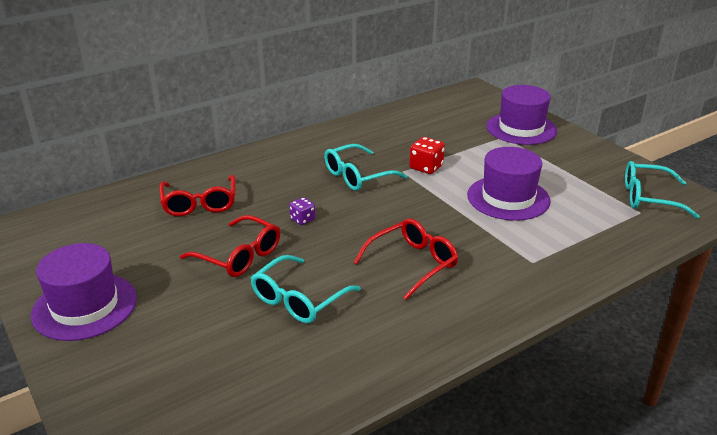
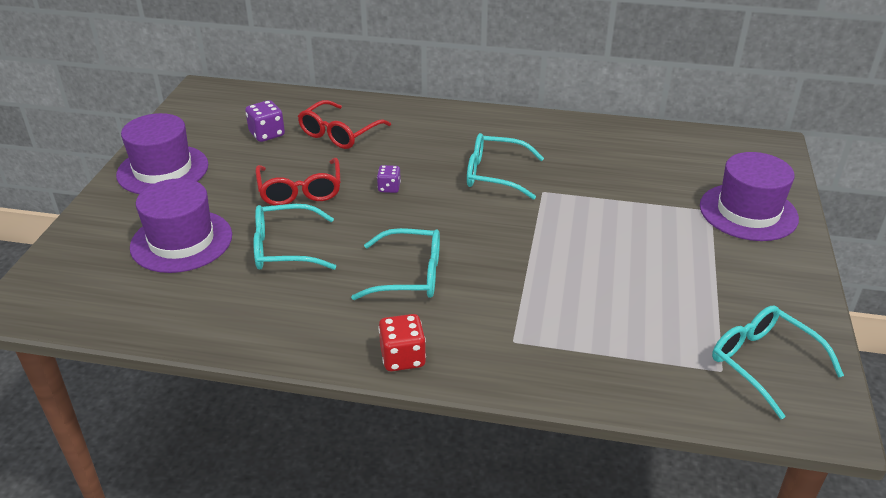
camera: 45 degrees right, 5 degrees up
red glasses [354,218,458,300] -> turquoise glasses [351,228,440,300]
red dice [410,137,445,174] -> red dice moved to [378,314,426,371]
purple hat [467,147,550,221] -> purple hat moved to [130,178,232,273]
none -> purple dice [245,100,285,142]

